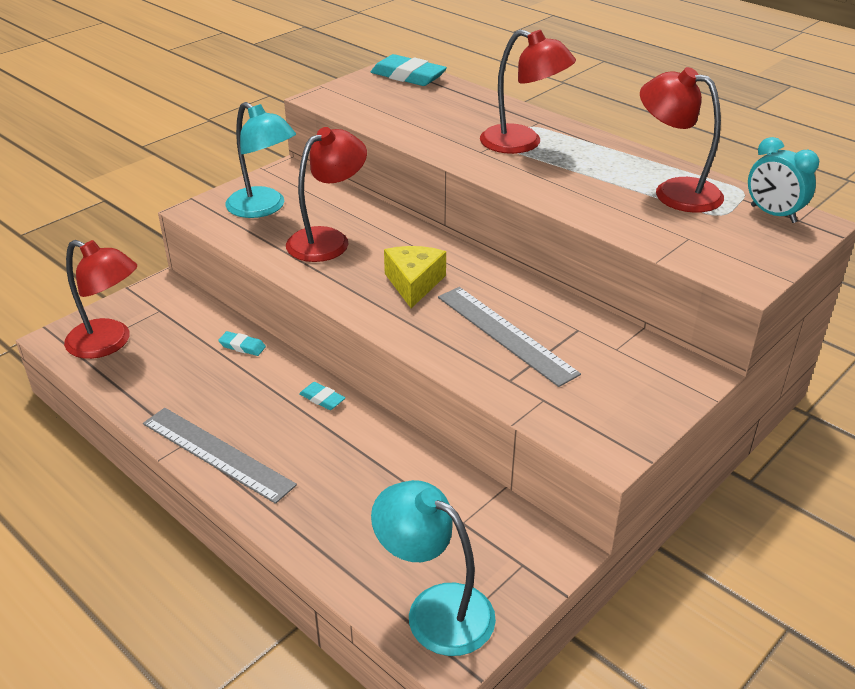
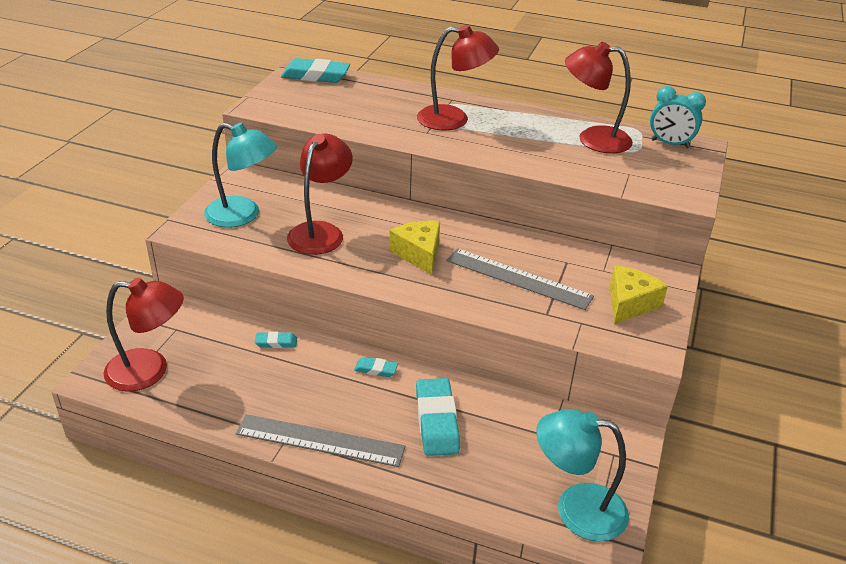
camera: 25 degrees left, 0 degrees up
none -> turquoise eraser [416,378,460,456]
none -> yellow cheese [610,265,668,324]

